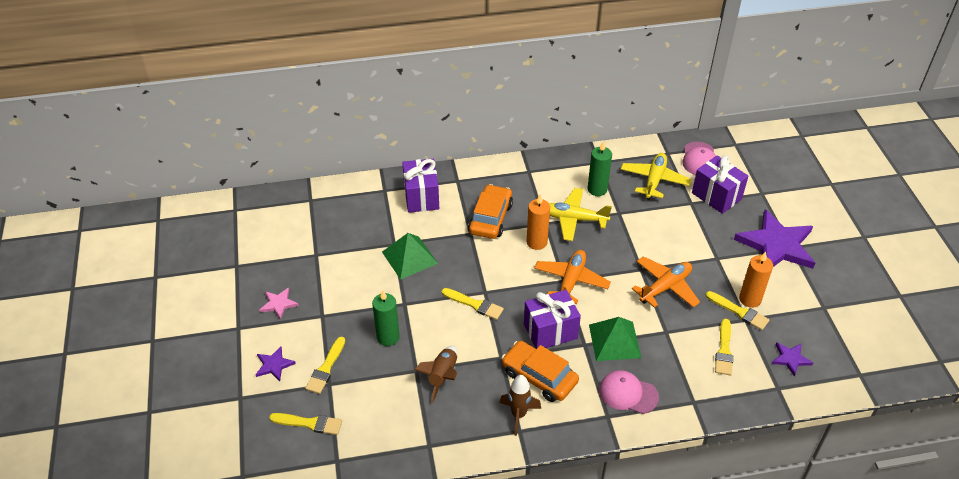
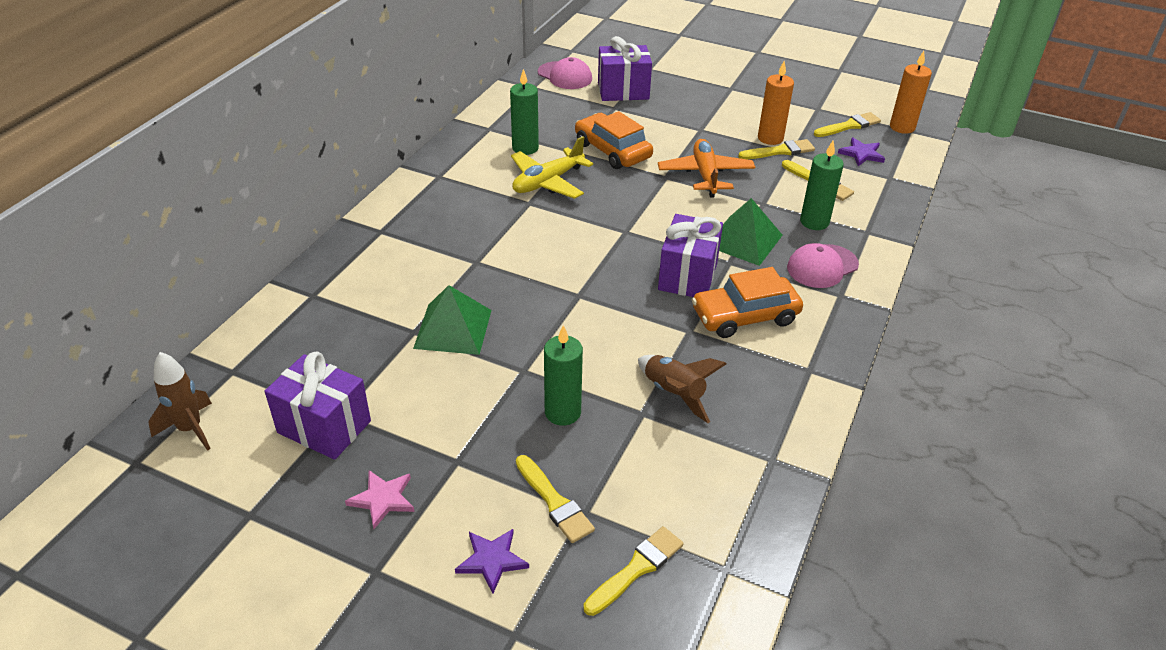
camera: 55 degrees left, 5 degrees down
purple gift [402,159,439,213] -> purple gift moved to [265,351,371,460]
yellow brush [442,288,504,320] -> yellow brush moved to [814,112,881,137]
orange car [468,184,513,239] -> orange car moved to [575,111,653,169]
brown rocket [500,375,541,436] -> brown rocket moved to [149,352,212,451]
orange candle [527,194,550,250] -> orange candle moved to [890,51,932,134]
orange plane [534,250,611,304] -> none
yellow plane [621,153,691,200] -> none
purple star [734,209,815,269] -> none
none -> green candle [800,141,844,230]

